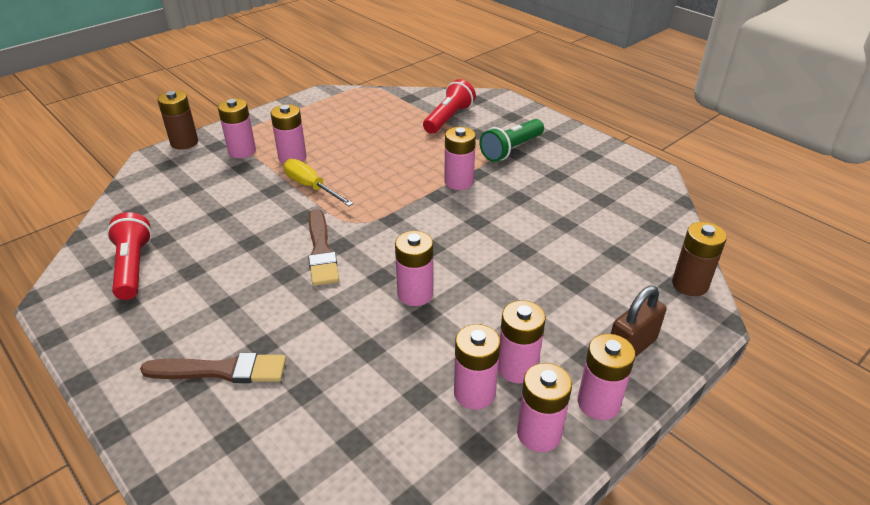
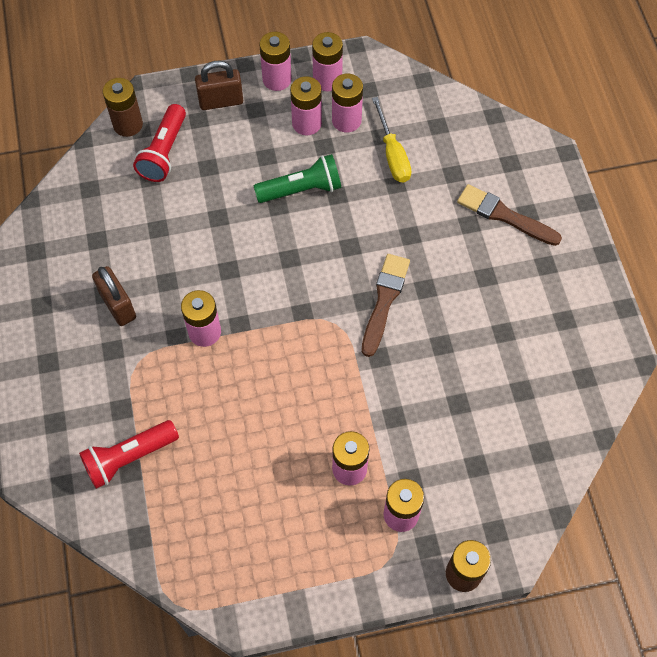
camera: 150 degrees left, 25 degrees up
red flashlight [107,212,152,300] -> red flashlight moved to [133,104,186,182]
yellow screwdriver [284,159,354,206] -> yellow screwdriver moved to [372,97,412,183]
pink battery [395,231,433,306] -> none
green flashlight [479,119,544,162] -> green flashlight moved to [254,154,341,203]
none -> brown padlock [92,266,136,326]

